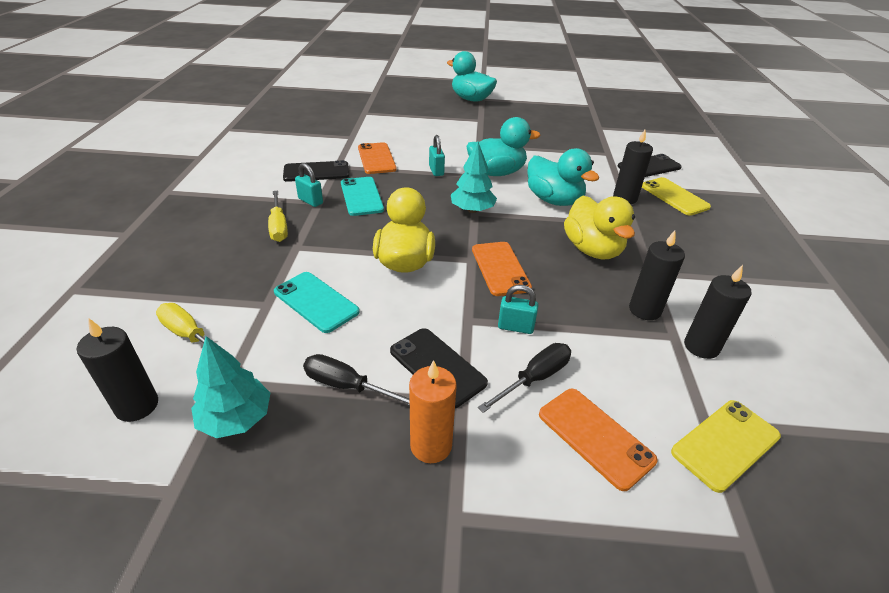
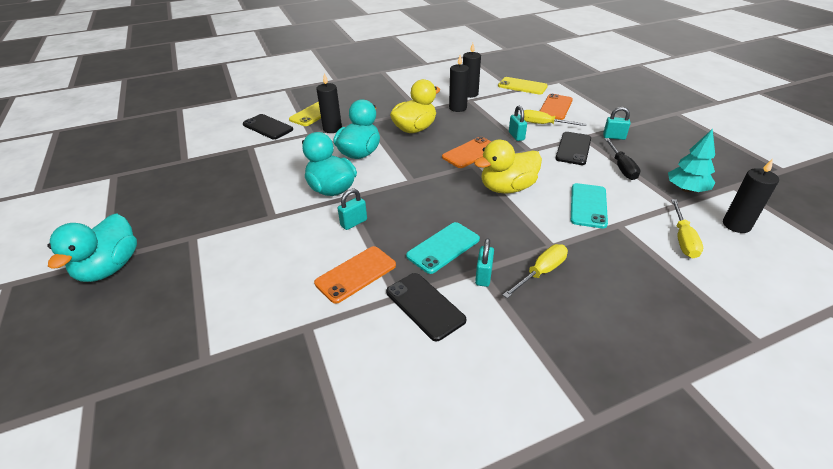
camera: 115 degrees left, 0 degrees up
orange candle [409,360,457,463] -> turquoise padlock [603,107,631,140]
turquoise tree [451,142,497,213] -> none
black screwdriver [478,343,571,413] -> yellow screwdriver [524,110,586,126]

